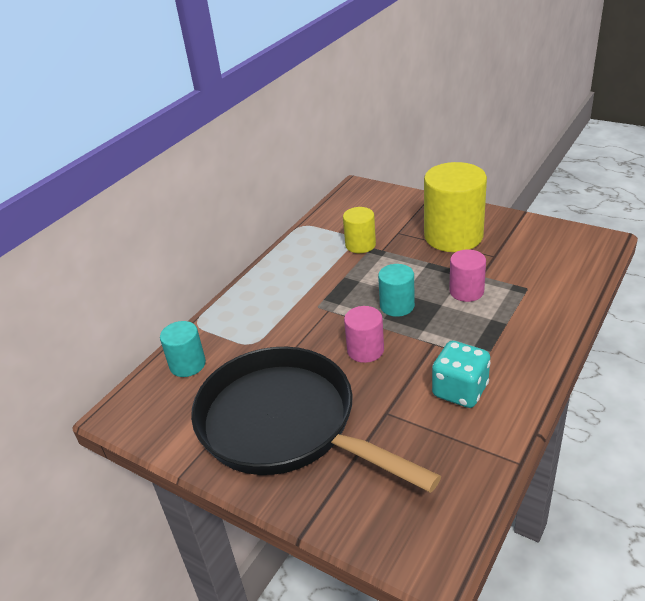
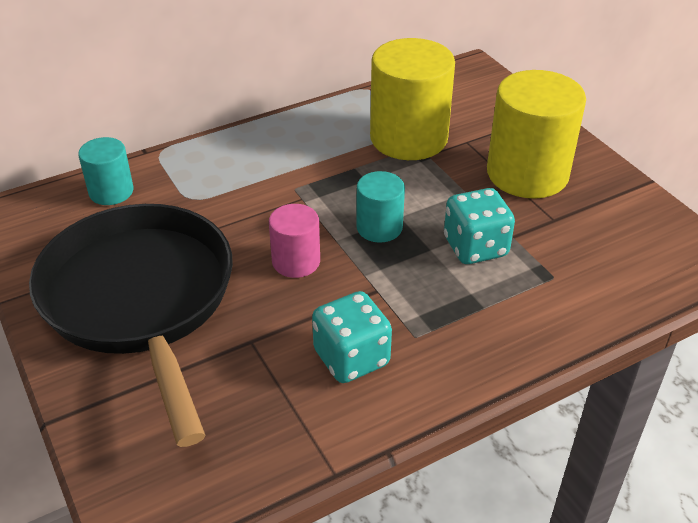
camera: 25 degrees right, 5 degrees up
yellow cylinder [343,207,376,253] -> yellow cylinder [370,38,455,160], size x1.90
pink cylinder [449,249,486,302] -> turquoise dice [444,188,515,264]

